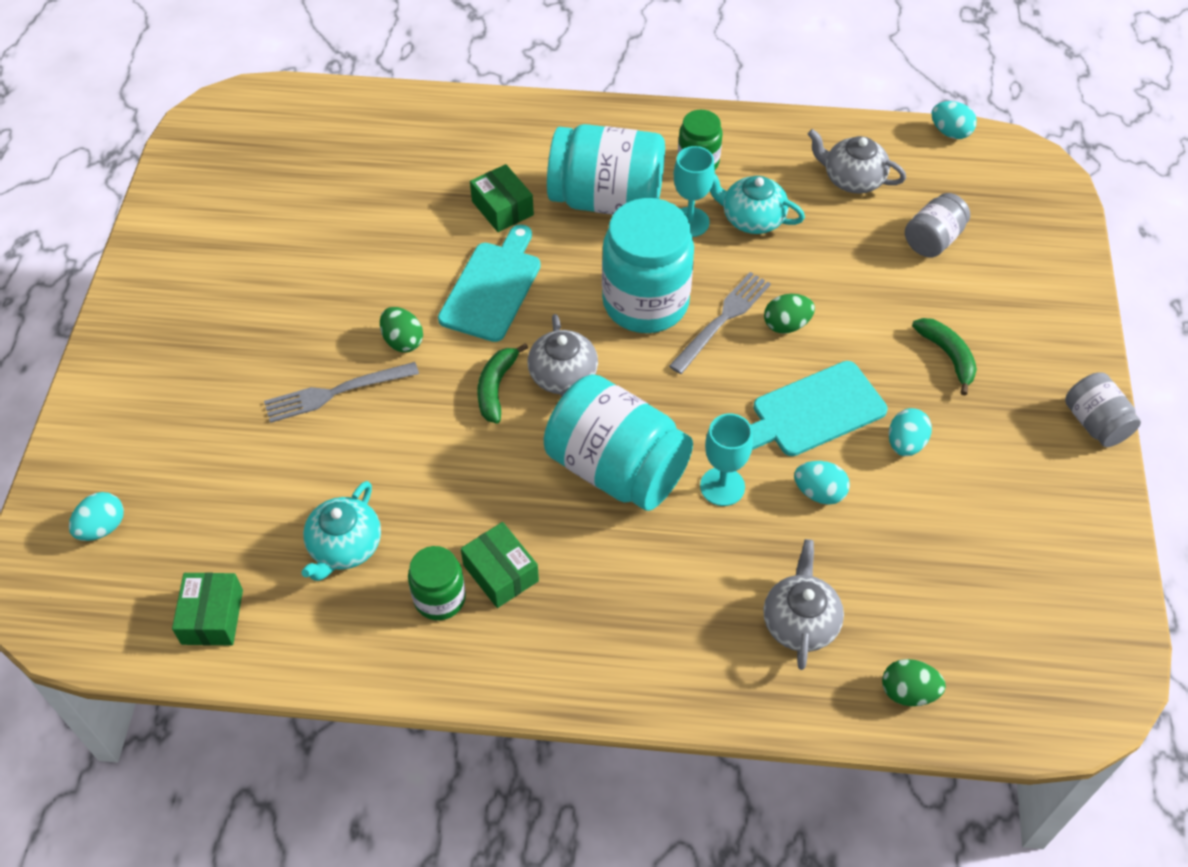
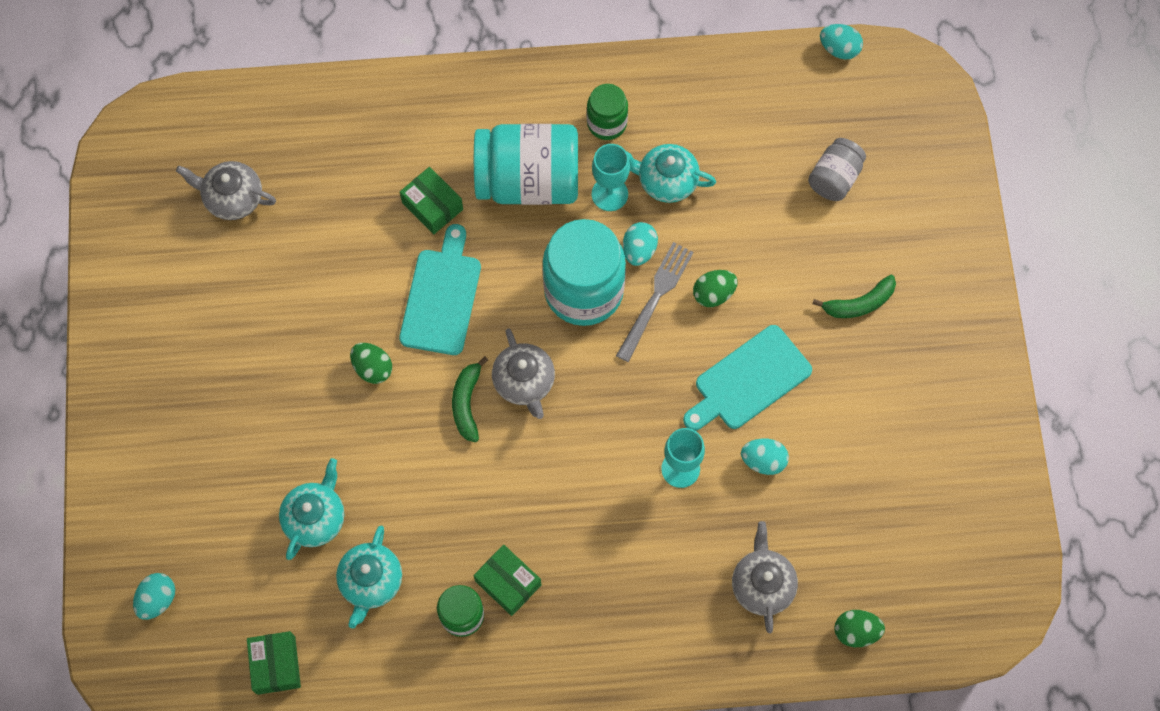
camera: 10 degrees left, 15 degrees up
grey fork [264,362,419,423] -> none
turquoise jar [544,374,693,511] -> none
grey teapot [808,129,906,194] -> grey teapot moved to [176,161,276,220]
turquoise egg [889,408,932,456] -> turquoise egg moved to [623,222,658,266]
green banana [912,318,977,395] -> green banana turned 105 degrees clockwise [812,275,896,318]
grey jar [1065,372,1141,447] -> none
none -> turquoise teapot [279,458,344,560]

